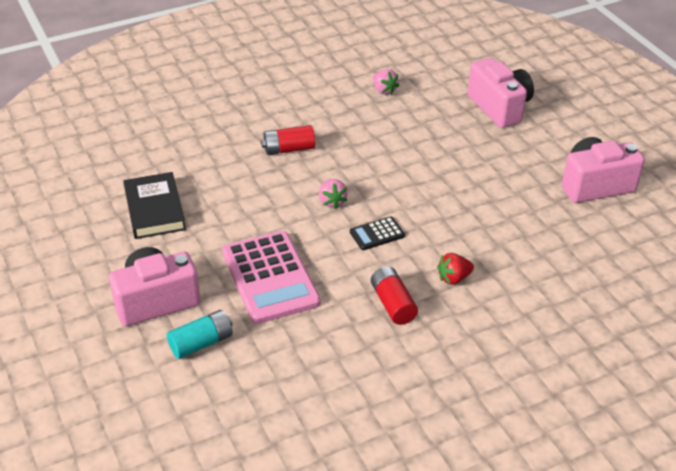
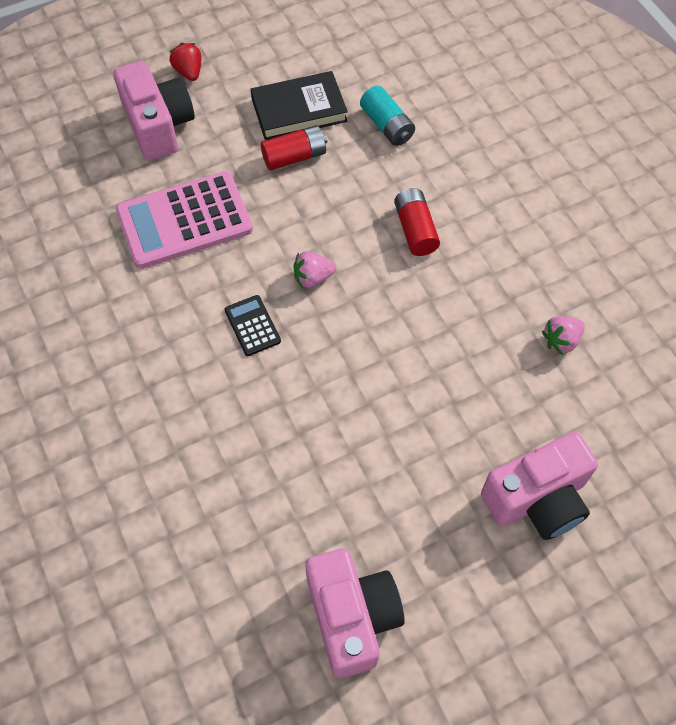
camera: 90 degrees right, 20 degrees up
turquoise battery [167,310,233,359] -> turquoise battery moved to [360,86,415,146]
red battery [371,266,418,325] -> red battery moved to [261,125,327,170]
red strawberry [437,253,474,285] -> red strawberry moved to [169,43,201,81]

